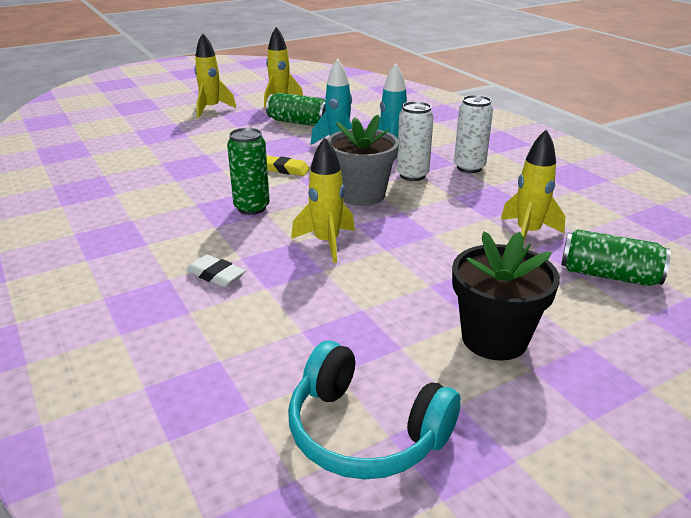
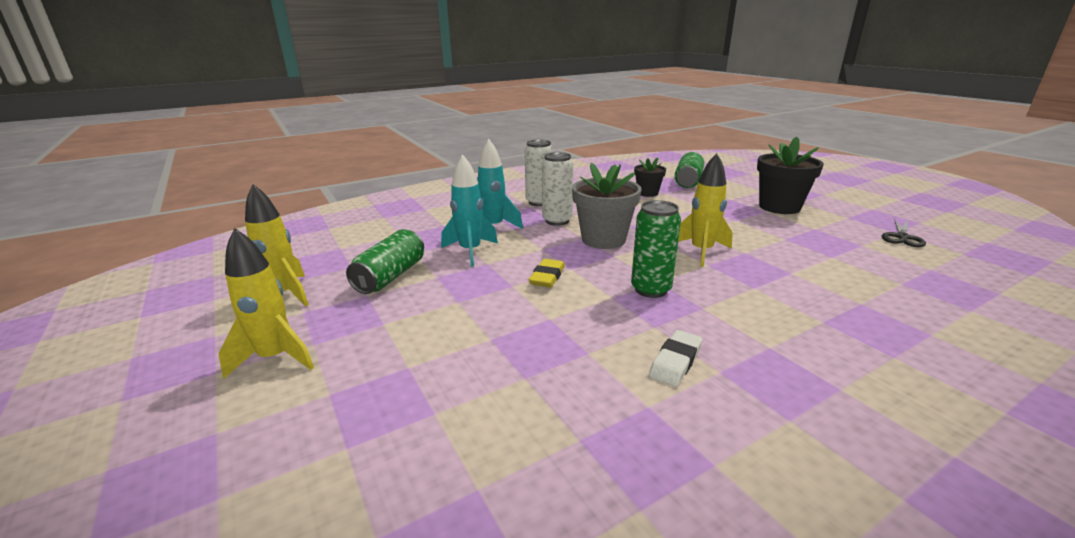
camera: 90 degrees left, 5 degrees down
white eraser [186,255,246,287] -> white eraser moved to [649,330,702,387]
turquoise headphones [288,341,461,479] -> black scissors [882,219,926,247]
yellow rocket [501,129,565,244] -> black flower pot [634,157,666,197]

